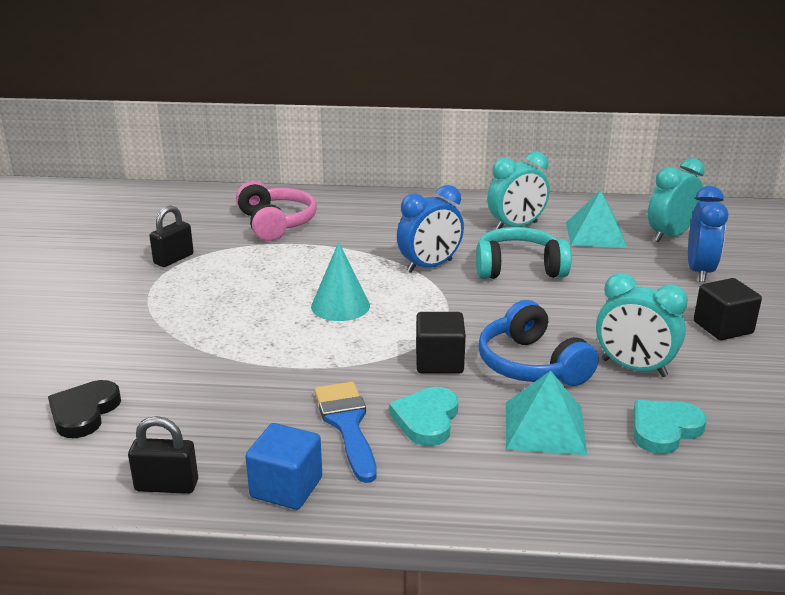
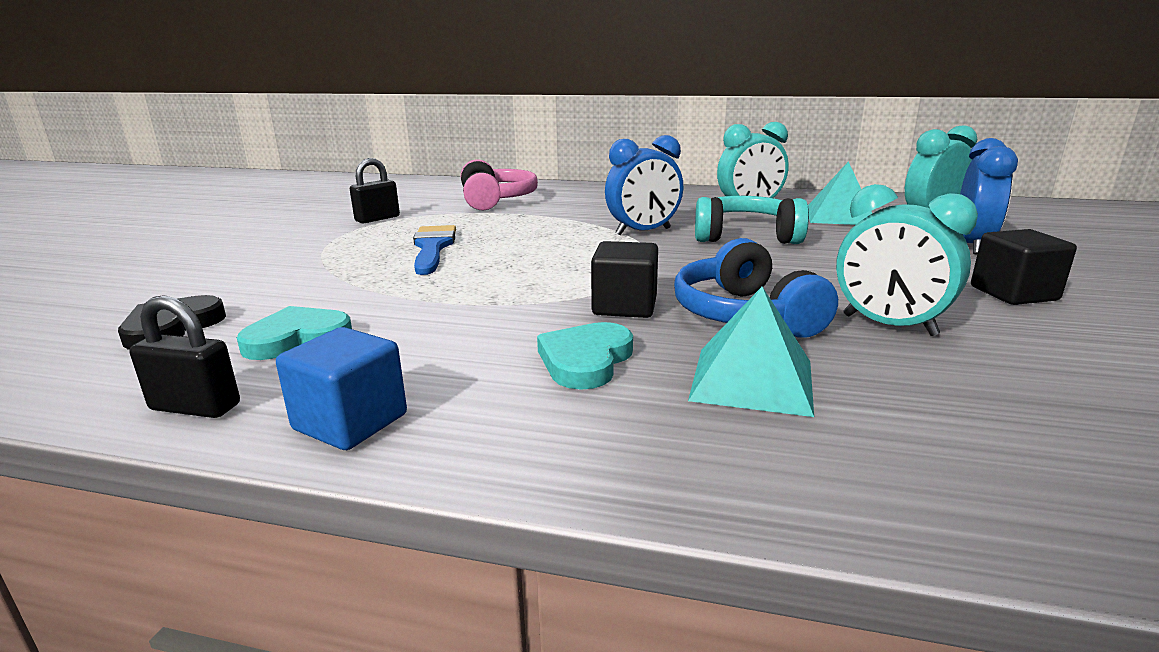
camera: 10 degrees right, 5 degrees down
turquoise cone [311,242,370,321] -> none
blue brush [315,382,377,483] -> blue brush moved to [413,225,456,275]
turquoise heart [633,400,707,454] -> turquoise heart moved to [237,306,352,360]

